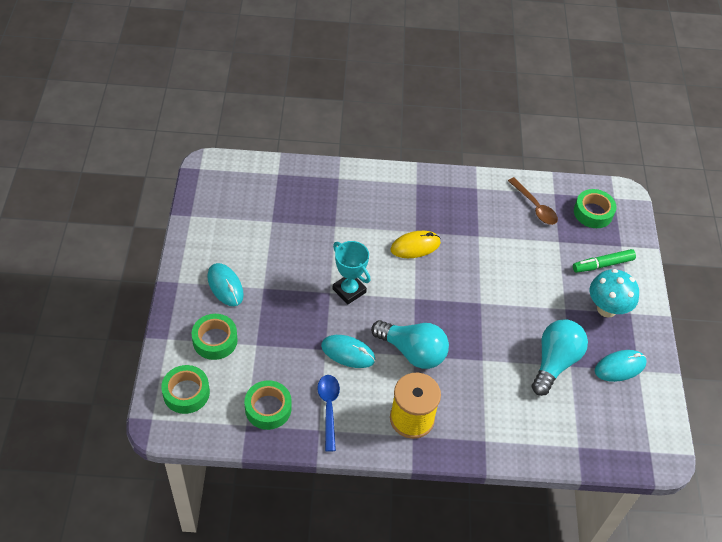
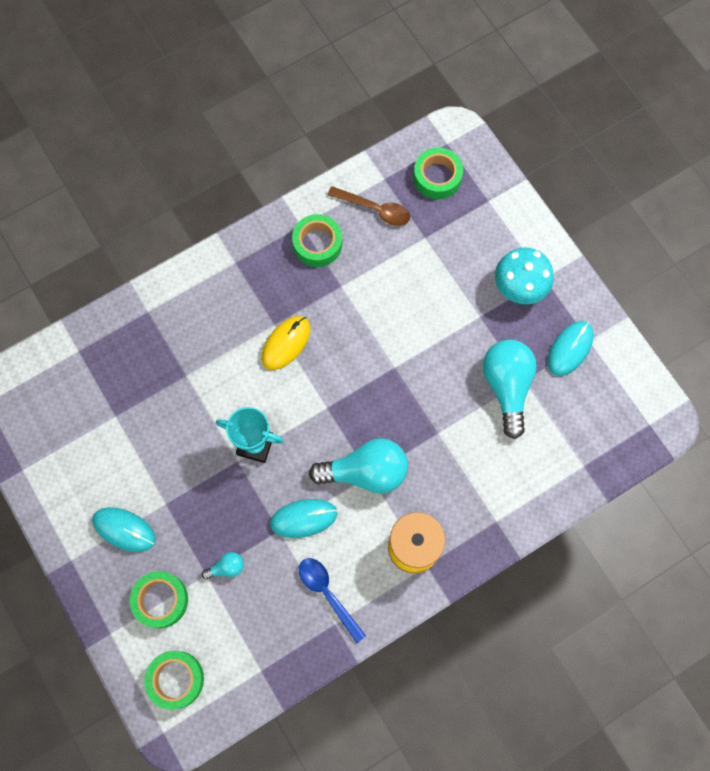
camera: 30 degrees left, 20 degrees up
green tape [244,380,292,430] -> green tape moved to [292,214,342,267]
green marker [573,249,636,273] -> none
none -> turquoise light bulb [202,552,244,579]

